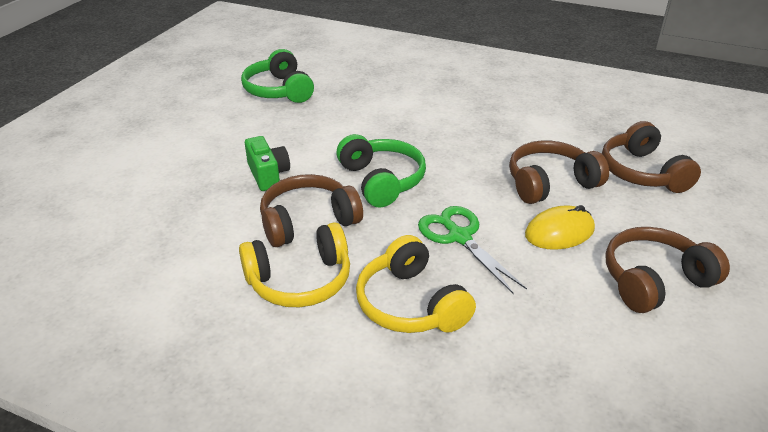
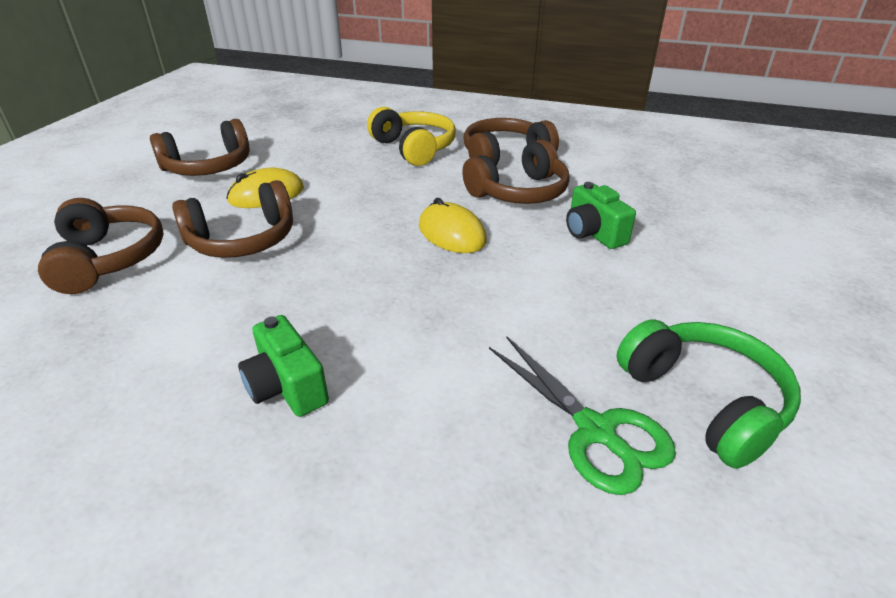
camera: 175 degrees right, 0 degrees up
yellow headphones [239,222,350,307] -> brown headphones [464,118,559,166]
green headphones [336,134,426,208] -> yellow mouse [419,198,487,253]
green scissors [418,206,527,294] -> green scissors moved to [489,336,676,495]
none -> green camera [238,315,329,417]

